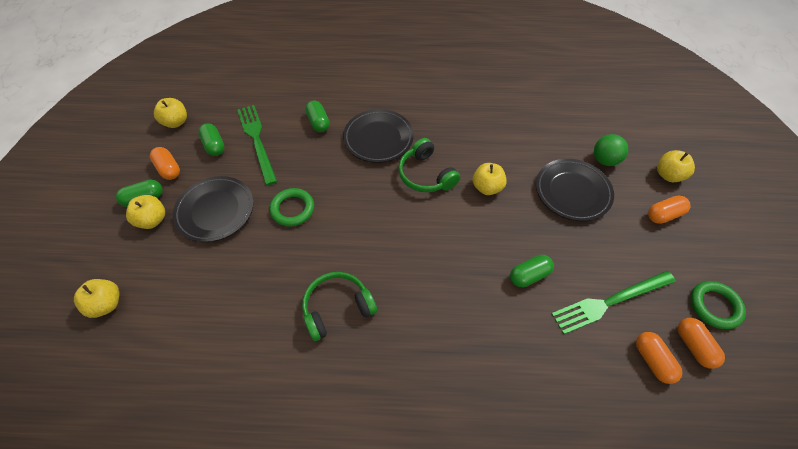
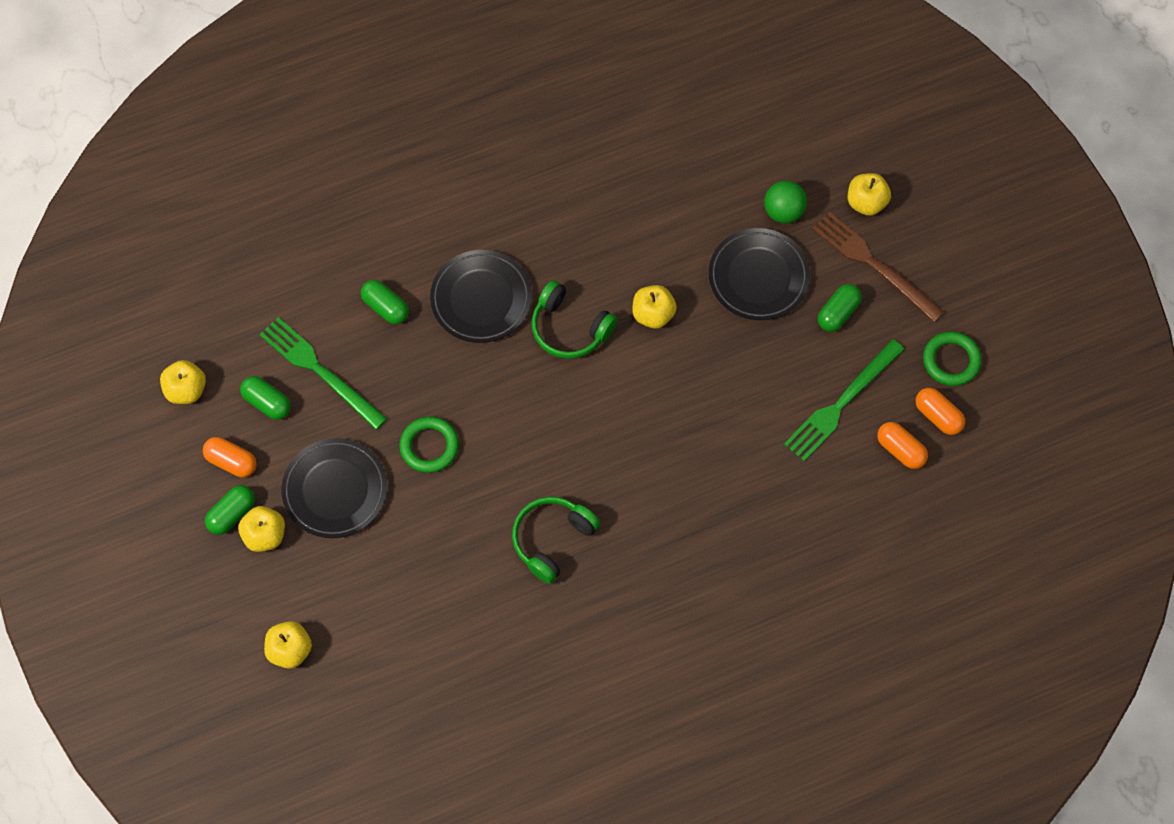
camera: 25 degrees left, 10 degrees up
green capsule [510,255,554,287] -> green capsule moved to [818,284,862,332]
orange capsule [648,195,691,224] -> brown fork [812,212,944,322]

